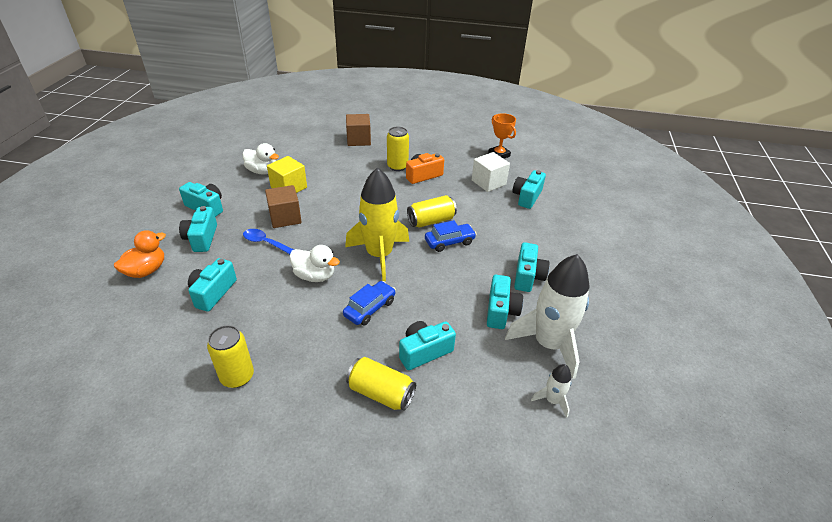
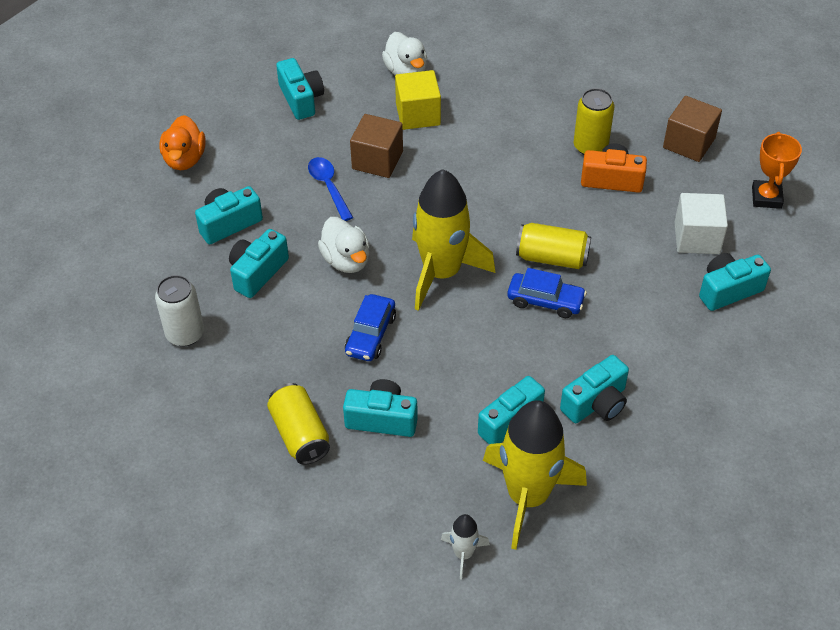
camera: 40 degrees right, 10 degrees up
orange duck [114,230,166,278] -> orange duck turned 105 degrees clockwise [159,115,205,170]
turquoise camera [179,206,217,252] -> turquoise camera moved to [229,229,289,298]
yellow can [207,325,254,388] -> white can [155,275,204,346]
blue car [343,281,396,325] -> blue car turned 120 degrees clockwise [345,294,396,361]
brown cube [346,114,371,146] -> brown cube moved to [663,96,722,162]
white rocket [505,254,589,379] -> yellow rocket [483,400,587,550]

